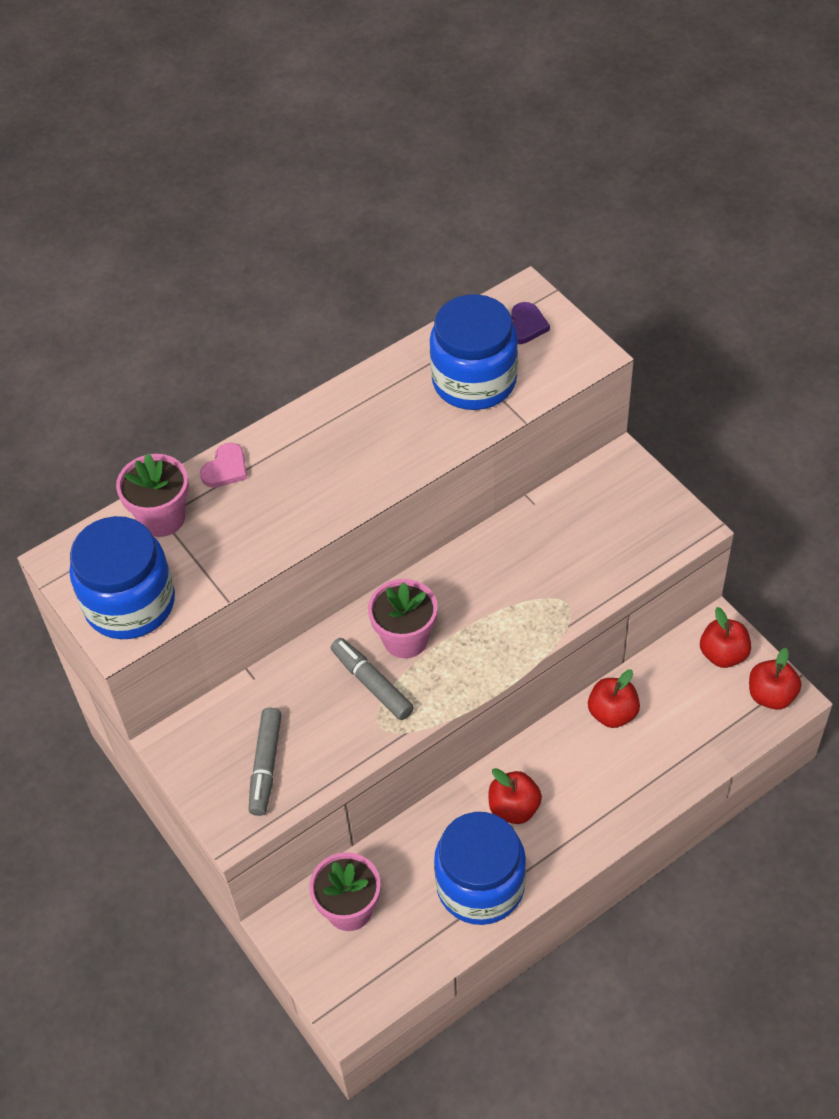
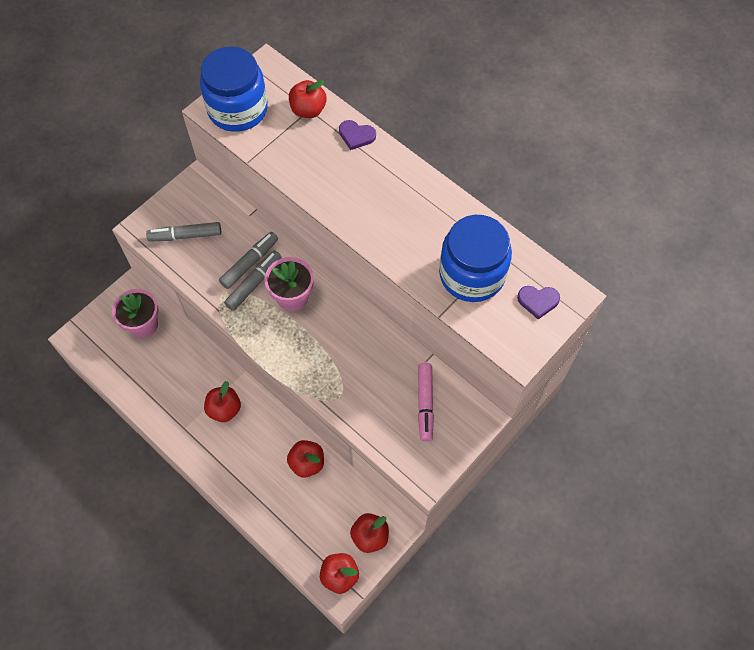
camera: 75 degrees right, 10 degrees up
pink flower pot [116,453,189,537] -> red apple [289,80,327,118]
pink heart [200,443,247,488] -> purple heart [339,120,376,150]
blue jar [434,812,526,925] -> none
none -> grey marker [219,232,278,289]
none -> pink marker [418,363,434,442]

